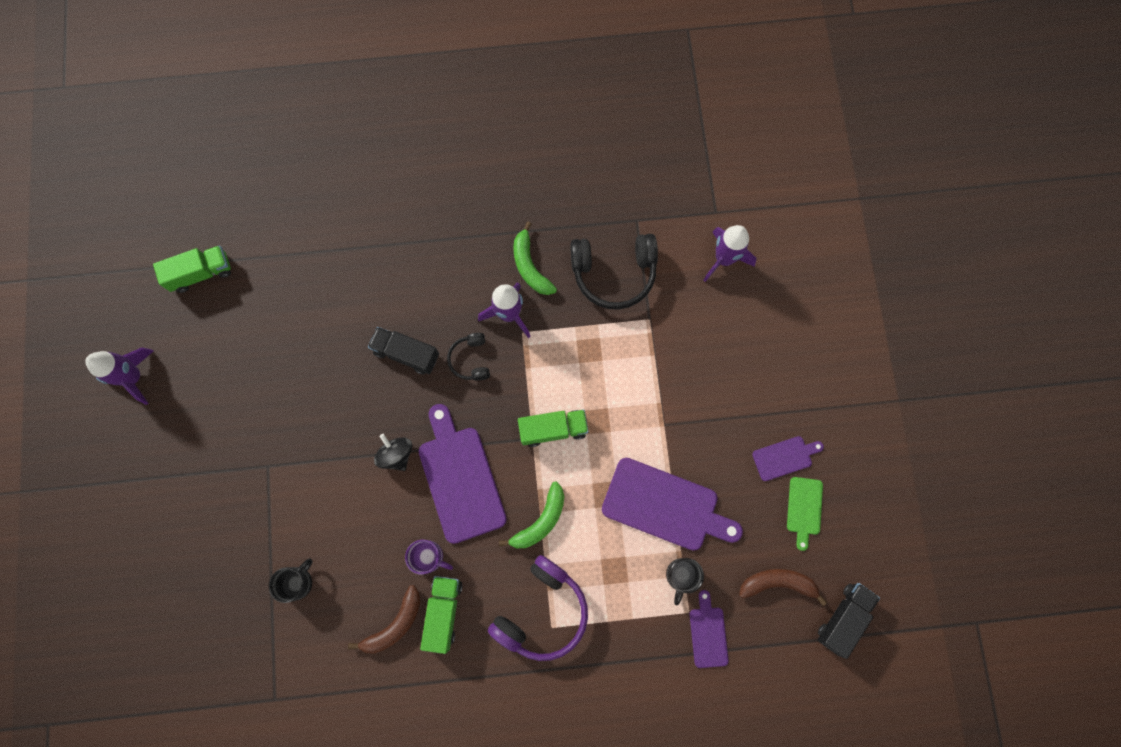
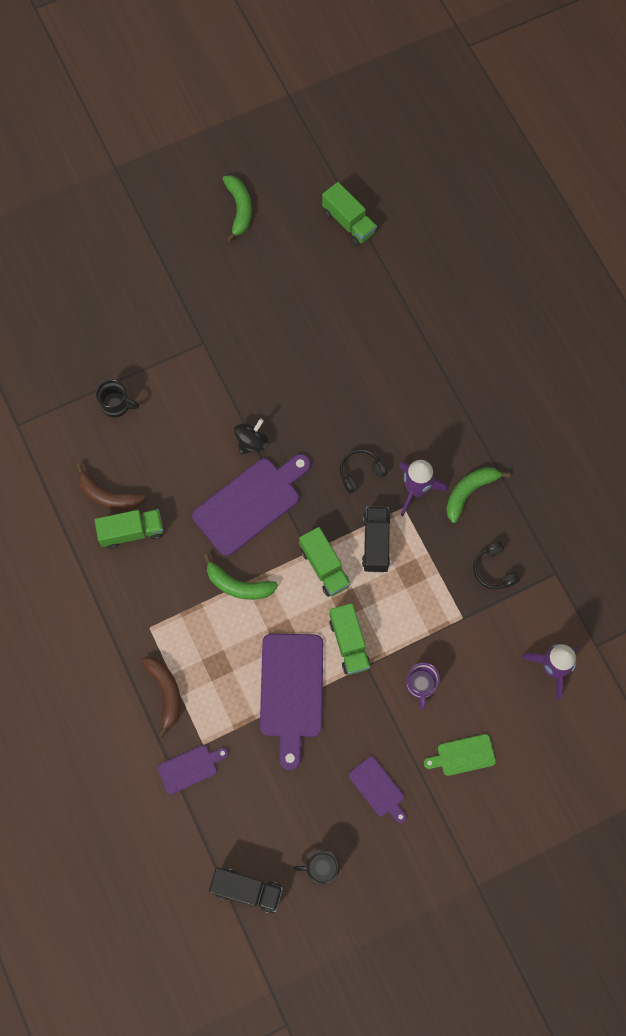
camera: 70 degrees right, 5 degrees down
purple rocket [85,347,153,405] -> green banana [223,175,252,242]
black truck [368,327,439,375] -> black truck moved to [362,506,391,572]
purple mug [405,540,453,575] -> purple mug moved to [406,662,440,710]
purple headphones [488,555,588,661] -> none
black headphones [570,234,658,310] -> black headphones [473,542,520,589], size x0.53
black mug [666,558,704,606] -> black mug moved to [293,849,340,884]
brown banana [739,569,827,606] -> brown banana moved to [141,657,181,738]
green cutting board [787,477,823,551] -> green cutting board moved to [424,734,496,776]
none -> green truck [329,603,371,675]

